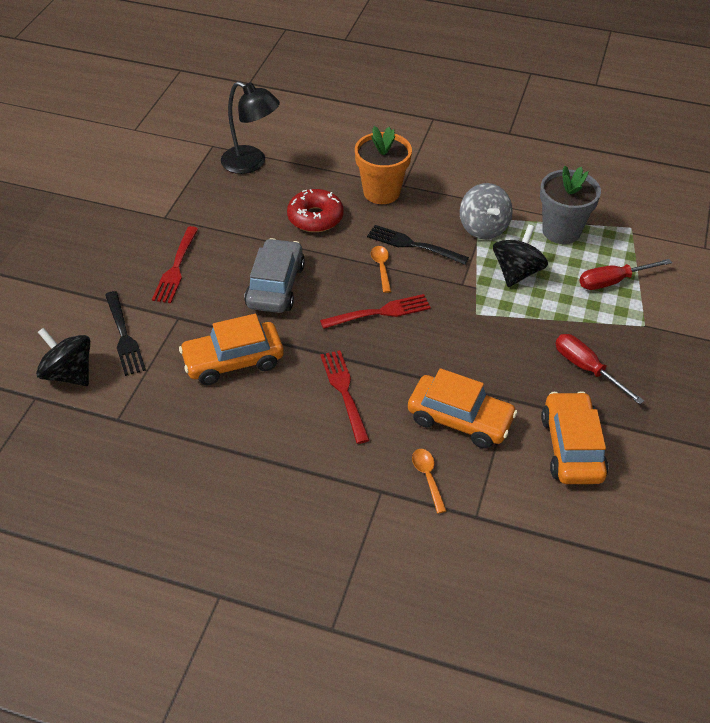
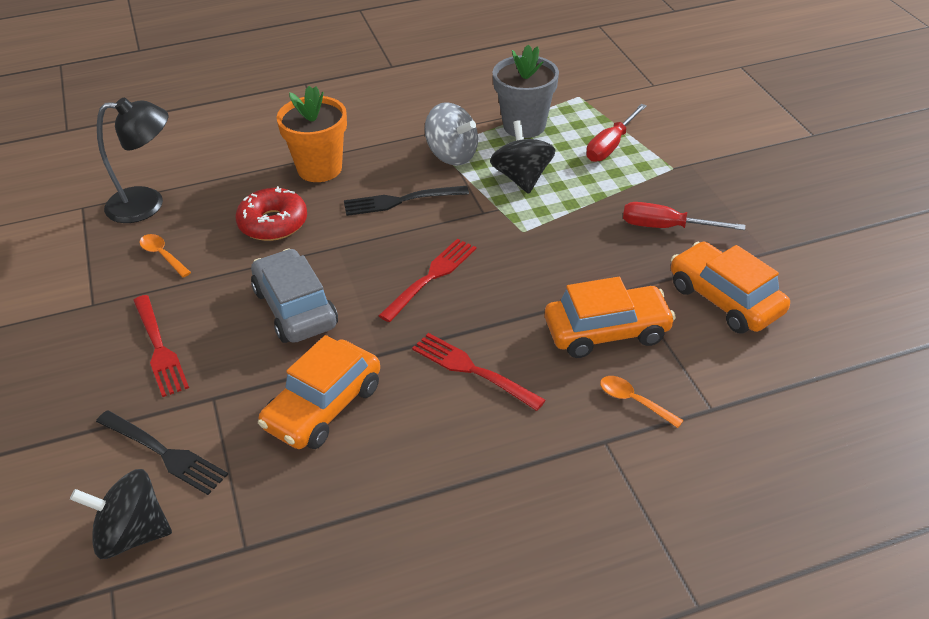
camera: 35 degrees left, 5 degrees down
orange spoon [371,246,391,293] -> orange spoon moved to [139,234,191,277]

